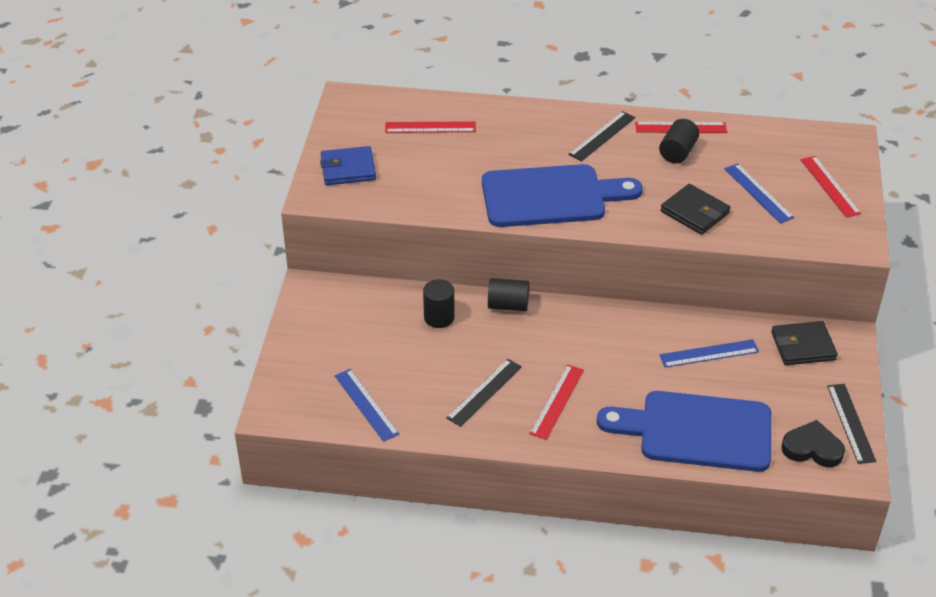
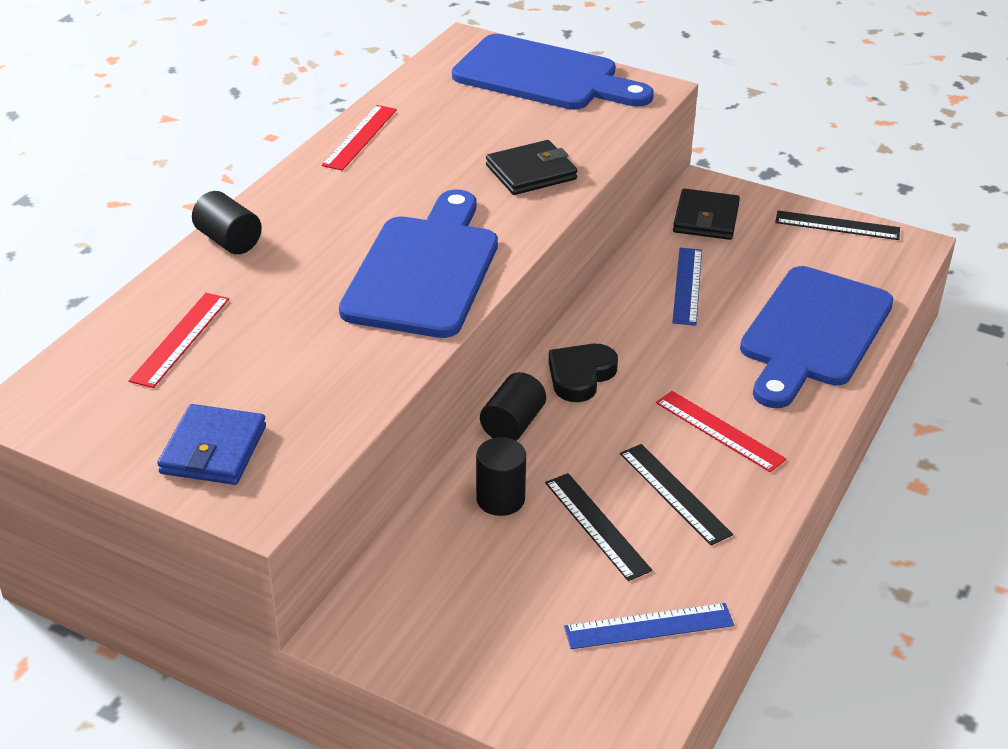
camera: 70 degrees left, 5 degrees down
black ruler [568,111,635,161] -> black ruler moved to [545,473,652,581]
black cylinder [659,119,699,163] -> black cylinder moved to [192,191,262,254]
blue ruler [724,163,794,223] -> none
black heart [781,420,845,467] -> black heart moved to [549,344,618,402]
red ruler [801,156,861,218] -> blue cutting board [452,34,654,110]

